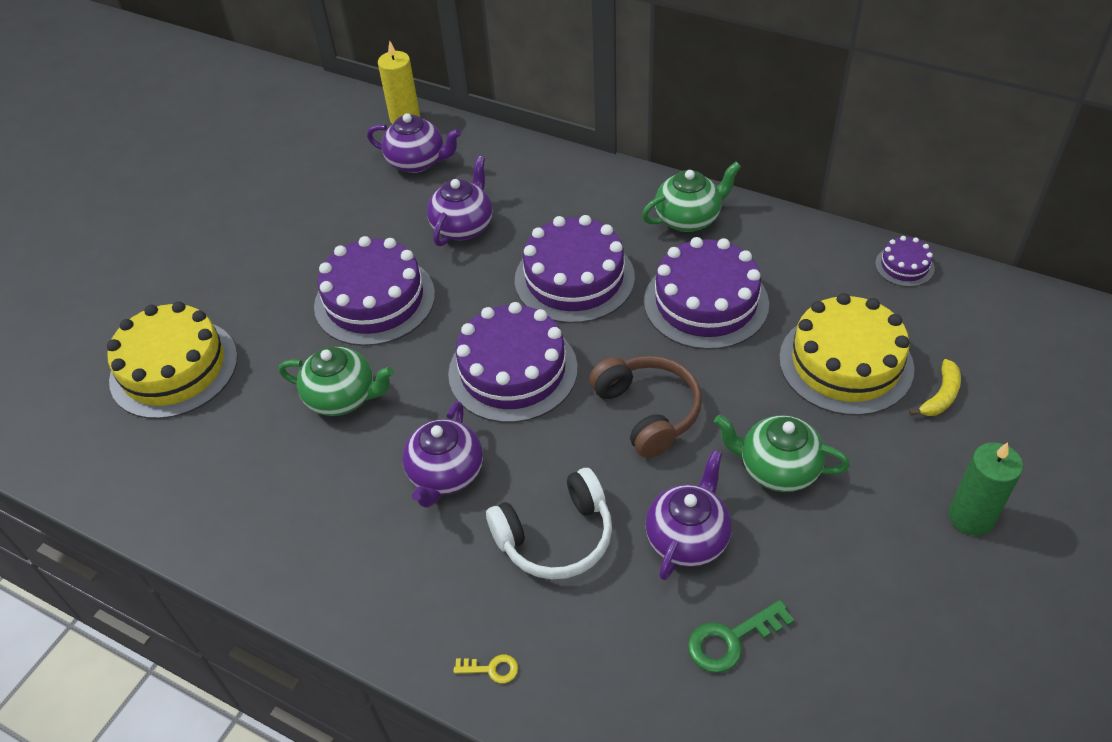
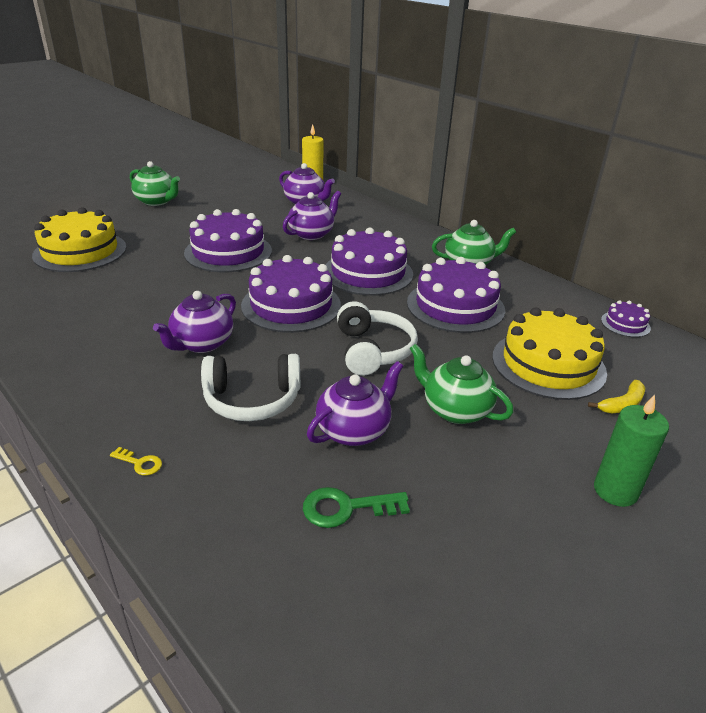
camera: 15 degrees right, 15 degrees down
green teapot [279,347,394,416] -> green teapot moved to [130,161,180,206]
brown headphones [589,356,702,458] -> white headphones [337,301,418,376]

